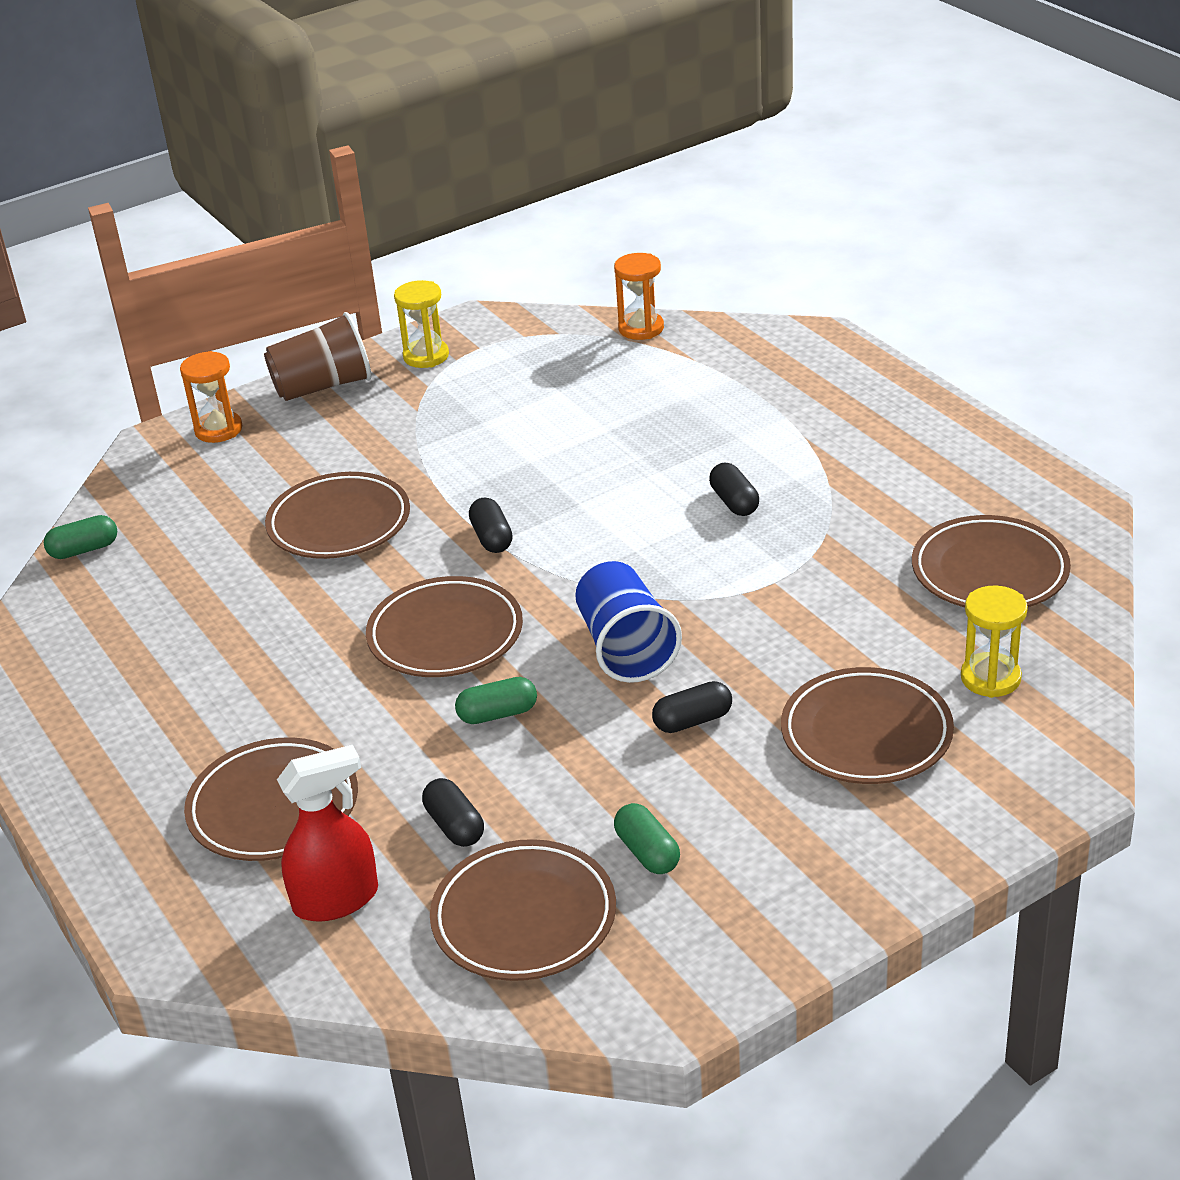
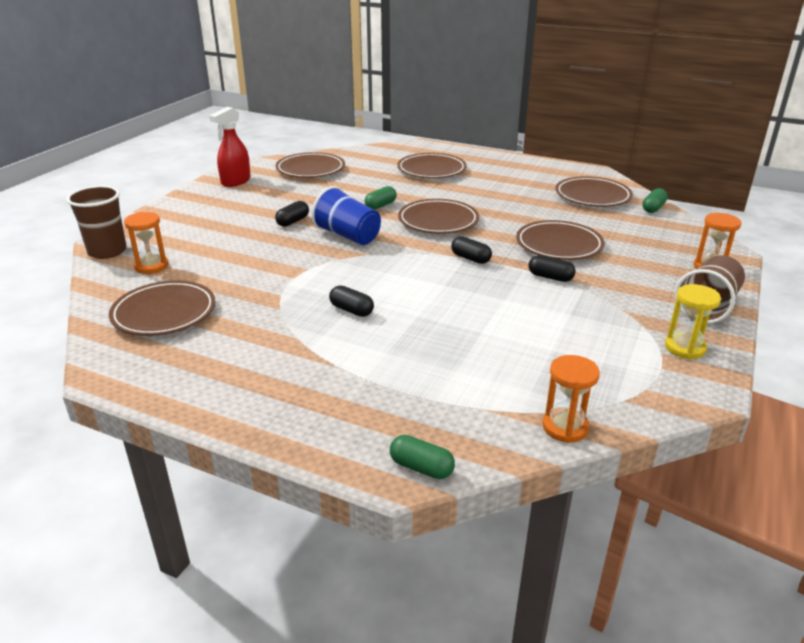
camera: 145 degrees right, 5 degrees down
red spray bottle [277,745,378,922] -> red spray bottle moved to [209,107,251,187]
black capsule [422,778,484,847] -> black capsule moved to [528,255,576,282]
green capsule [614,803,680,874] -> green capsule moved to [390,435,455,479]
brown plate [781,667,954,784] -> brown plate moved to [555,176,633,207]
yellow hourglass [961,586,1028,698] -> orange hourglass [124,212,169,274]
none -> brown cup [66,185,127,259]

